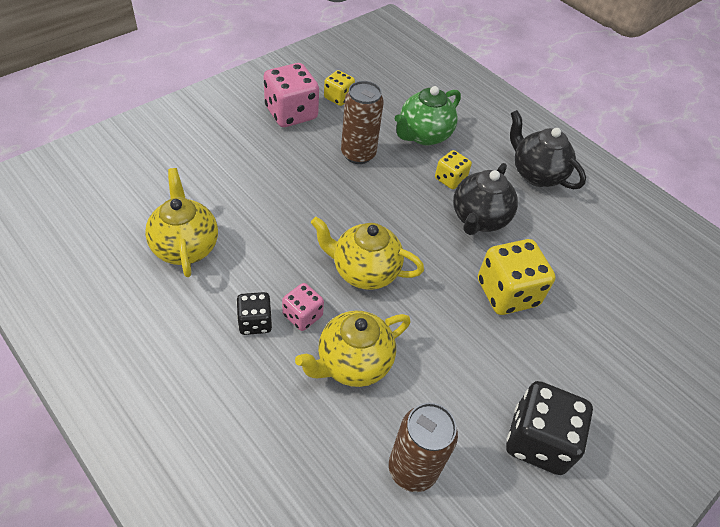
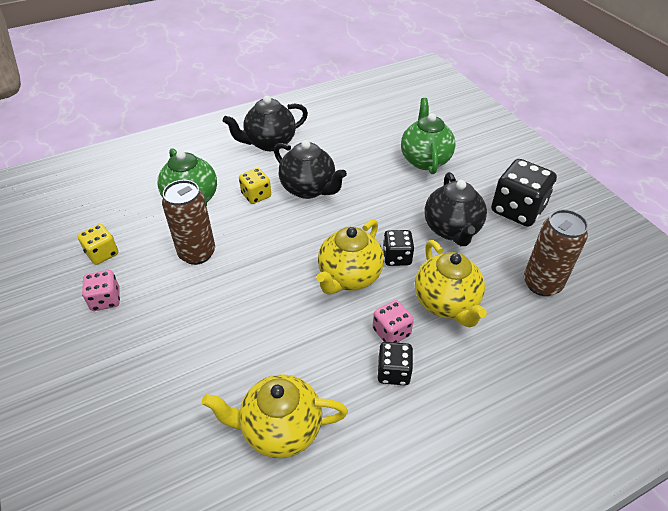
camera: 70 degrees left, 5 degrees down
pink dice [263,63,319,127] -> pink dice [82,270,120,311], size x0.56
yellow dice [478,239,556,315] -> none
none -> black dice [383,230,414,266]
none -> green teapot [401,98,456,174]
none -> black teapot [424,172,487,246]

